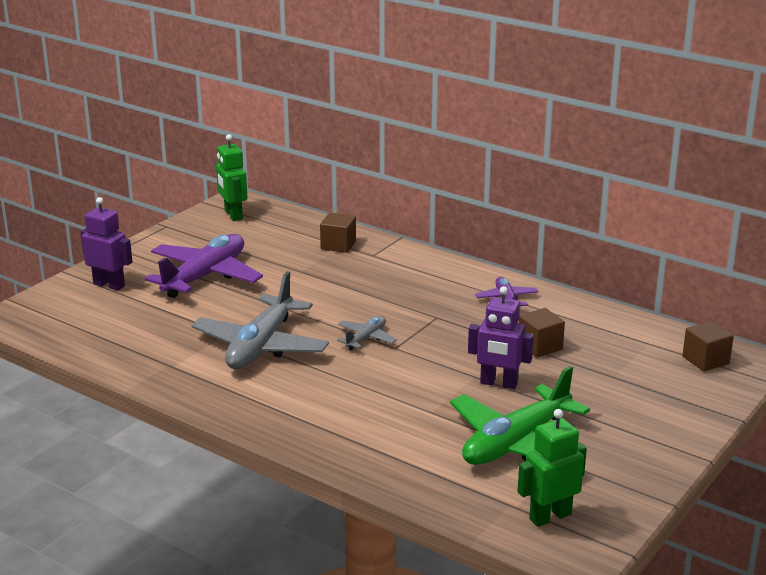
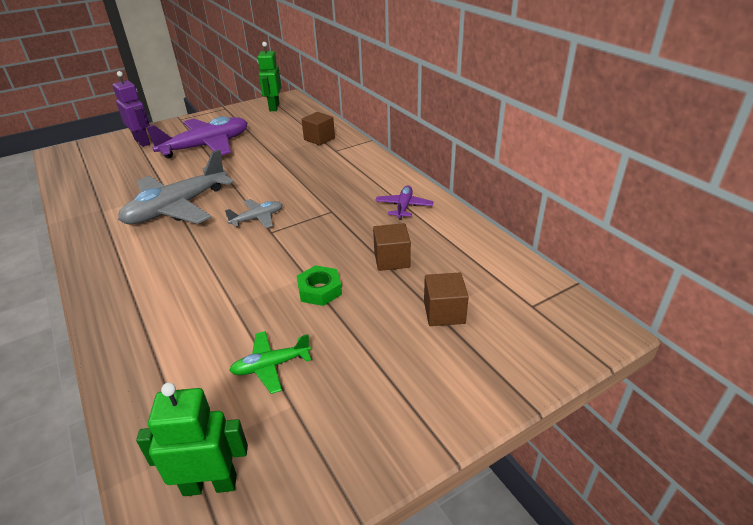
camera: 25 degrees right, 10 degrees up
green plane [450,366,590,465] -> green plane [229,331,311,394], size x0.48
purple robot [468,286,534,389] -> green nut [297,265,342,306]
brown cube [682,321,734,372] -> brown cube moved to [424,272,469,326]

